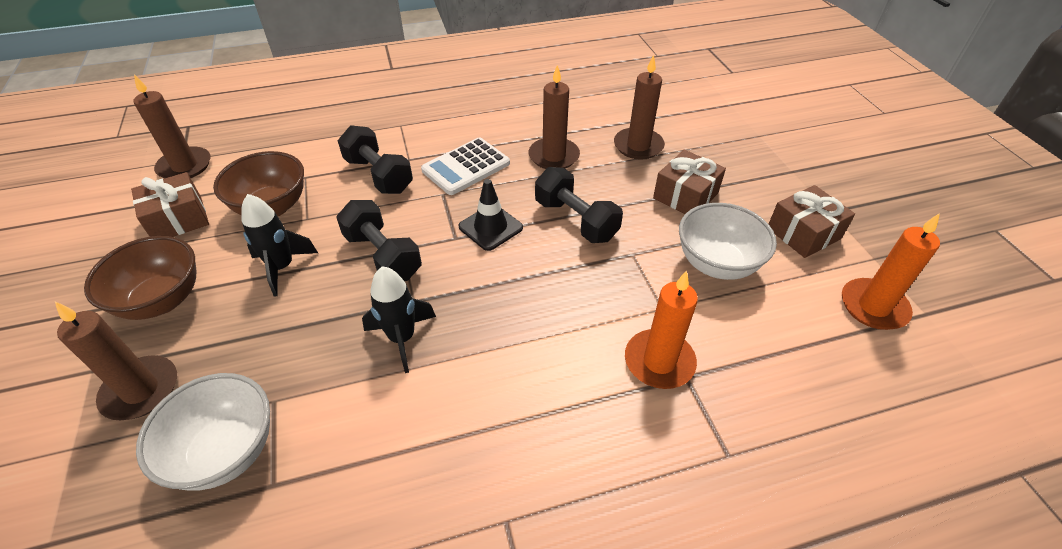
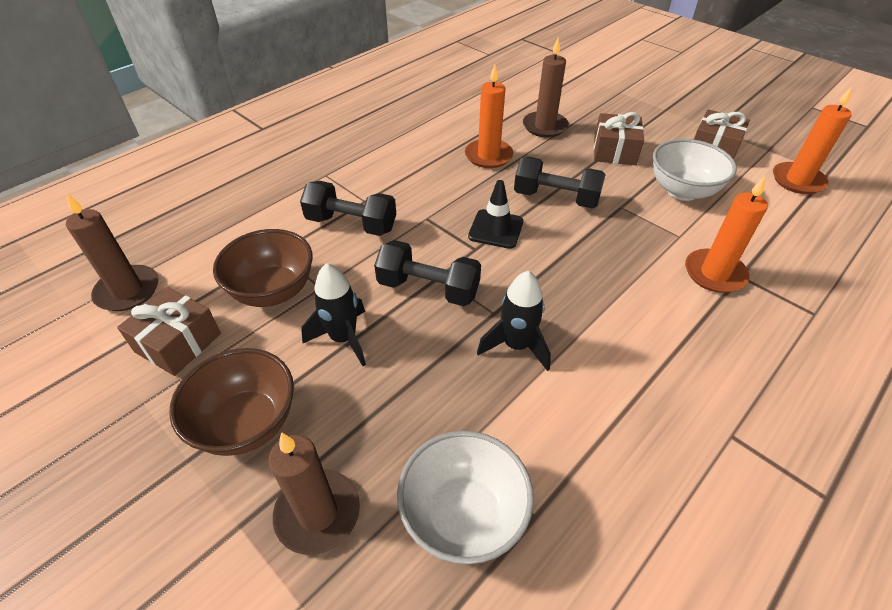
camera: 30 degrees left, 0 degrees up
white calculator [421,138,510,195] -> none
brown candle [529,65,580,169] -> orange candle [465,64,514,168]

